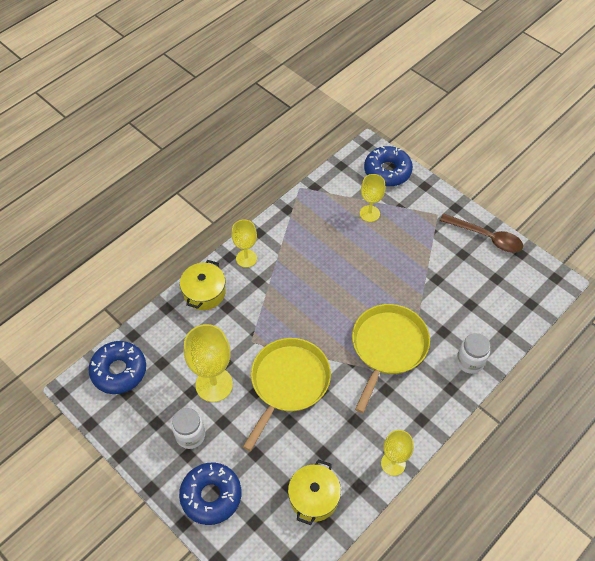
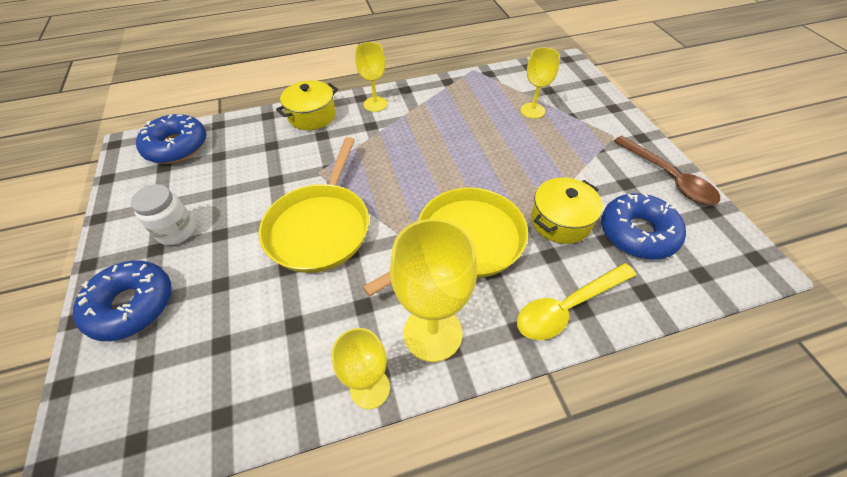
camera: 30 degrees right, 5 degrees down
yellow goblet [184,324,233,402] -> yellow goblet moved to [390,219,477,362]
yellow pan [243,338,331,451] -> yellow pan turned 135 degrees clockwise [259,137,369,273]
yellow pot [288,459,341,525] -> yellow pot moved to [531,177,603,244]
blue donut [364,146,413,187] -> blue donut moved to [601,192,686,260]
white jar [456,333,490,374] -> yellow spoon [517,263,636,340]

